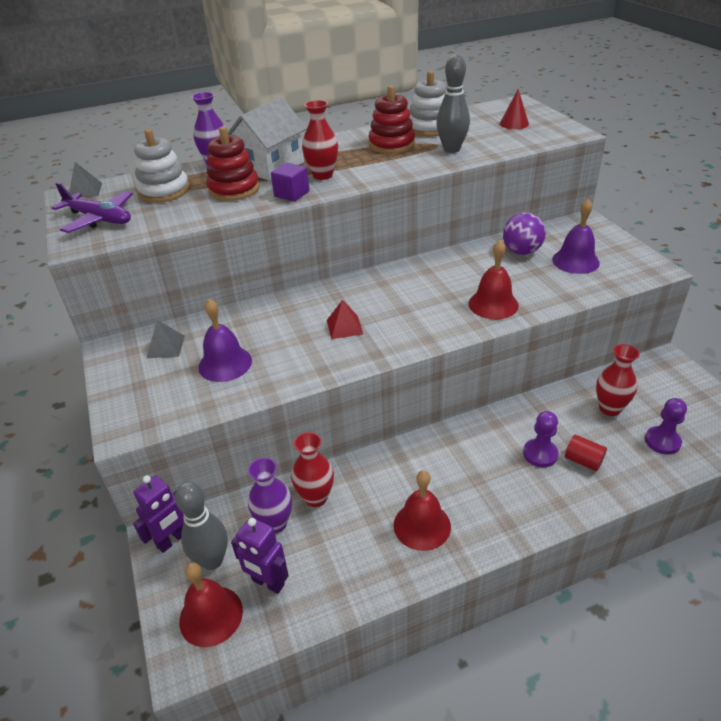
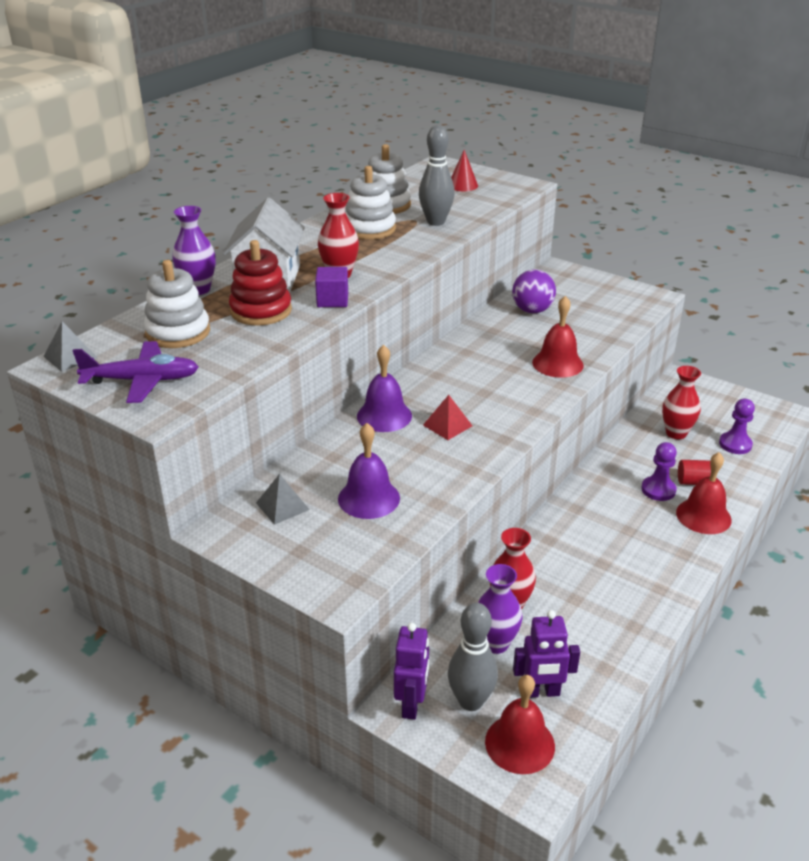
camera: 35 degrees left, 5 degrees down
red stacking toy [368,85,415,154] -> white stacking toy [346,166,396,240]
red bell [394,471,451,551] -> red bell moved to [676,452,732,534]
purple bell [552,199,600,274] -> purple bell moved to [357,345,412,432]

